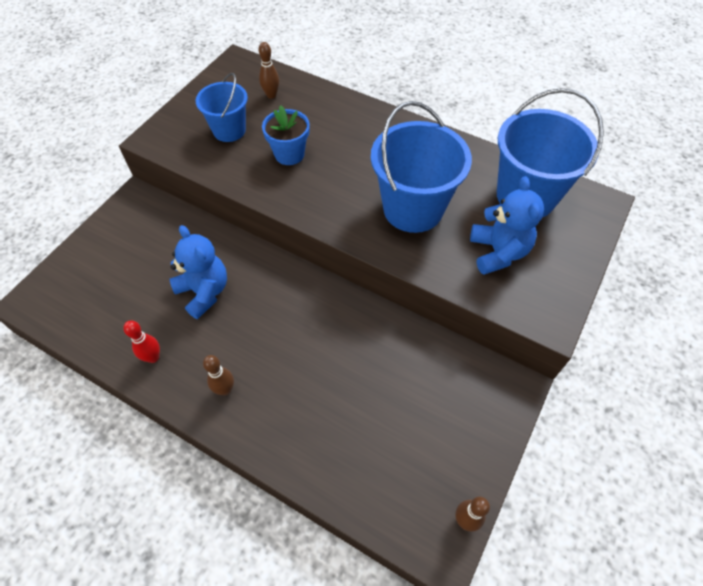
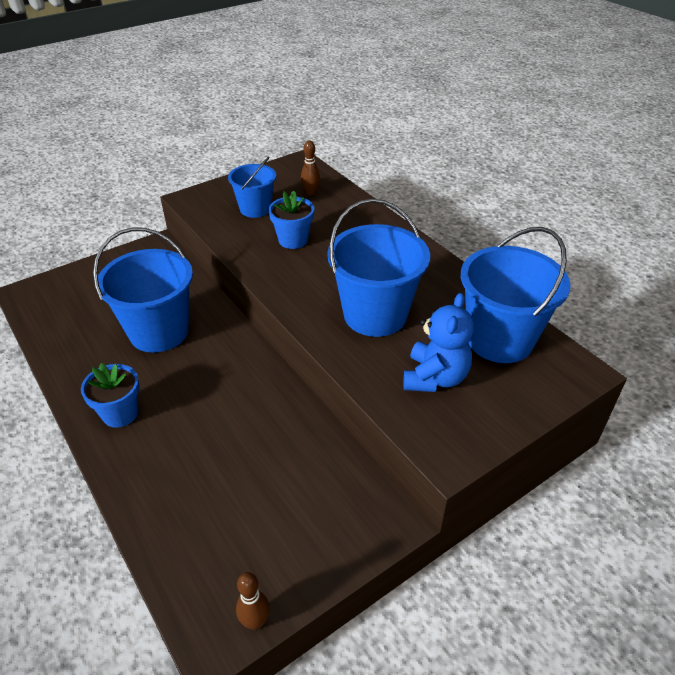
camera: 25 degrees right, 15 degrees down
red bowling pin [123,320,160,363] -> none
blue teddy bear [170,225,227,319] -> blue bucket [93,227,193,353]
brown bowling pin [203,355,234,396] -> blue flower pot [81,363,140,428]

